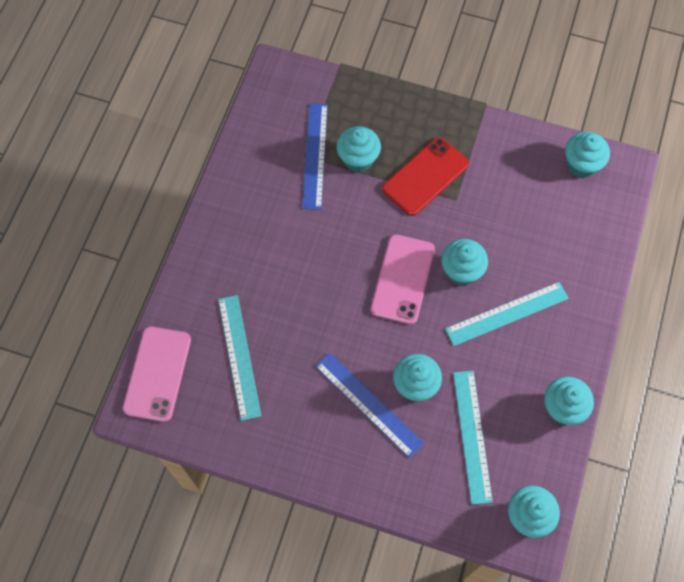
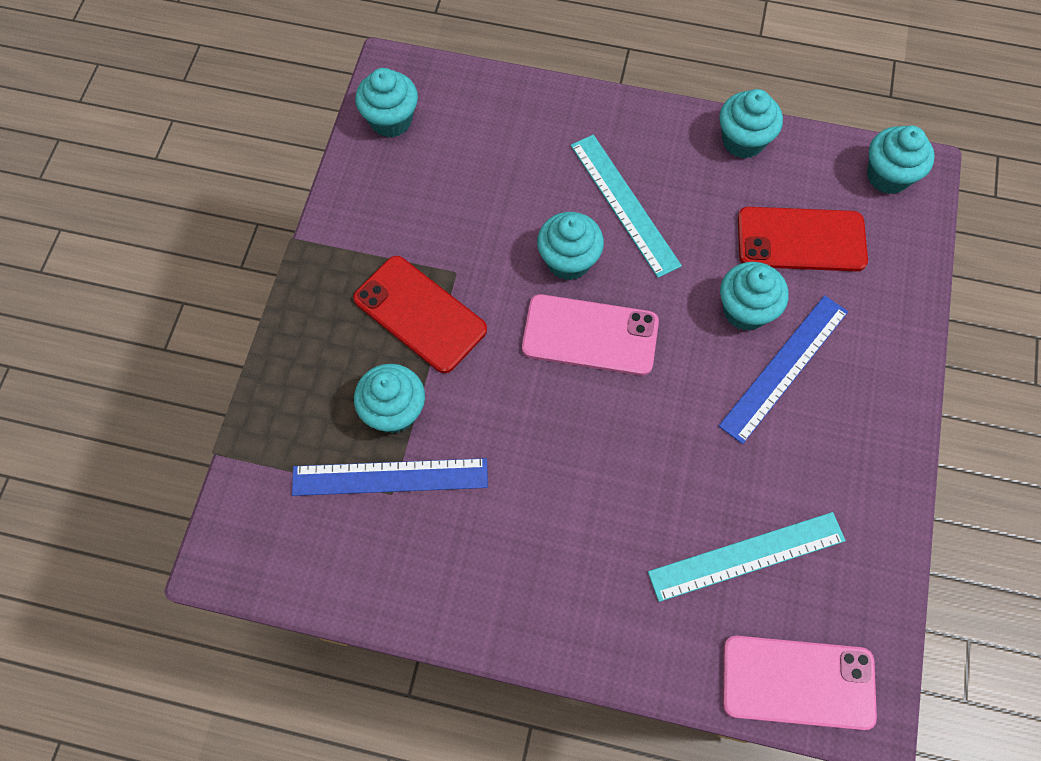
camera: 95 degrees left, 0 degrees up
turquoise ruler [453,371,493,505] -> red phone [738,207,868,271]

